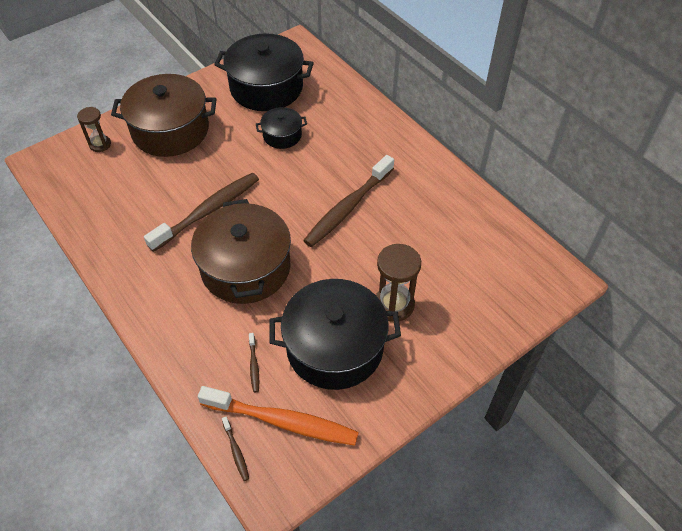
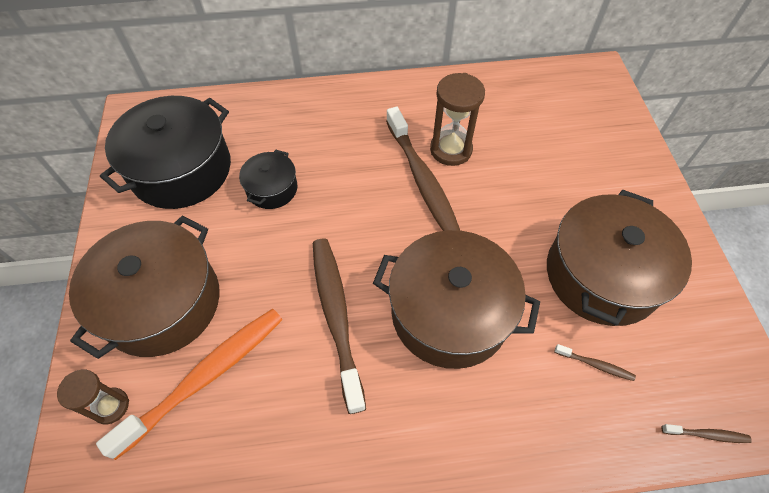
camera: 60 degrees left, 5 degrees up
orange toothbrush [198,386,359,446] -> orange toothbrush moved to [96,309,283,460]
black pot [269,279,401,390] -> brown pot [547,190,692,326]
brown hourglass [376,244,421,322] -> brown hourglass moved to [430,73,485,166]

